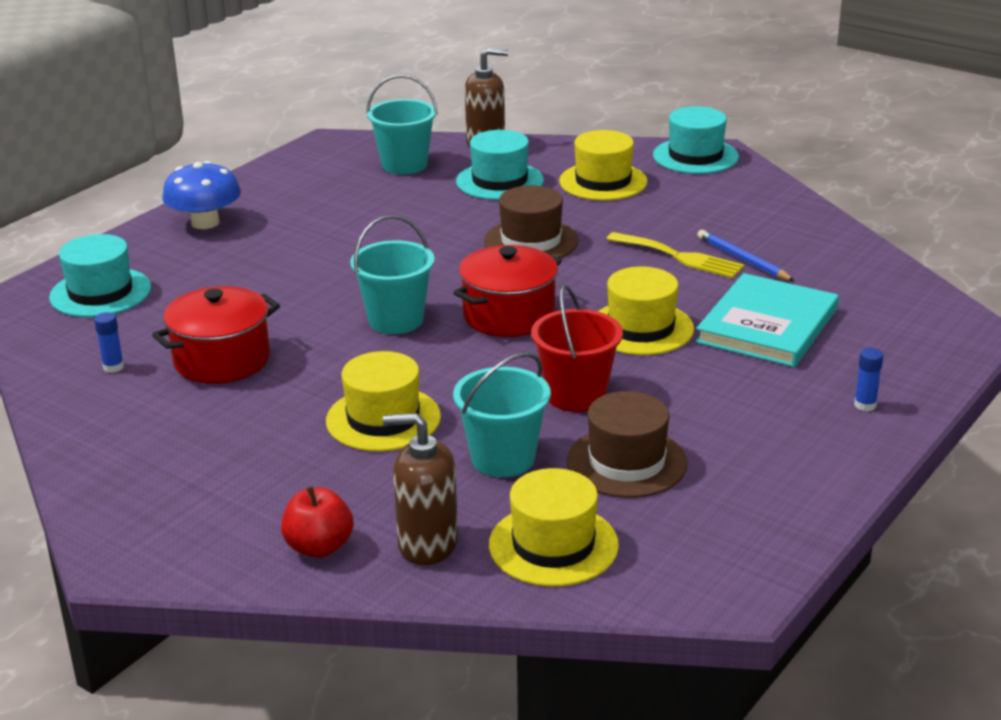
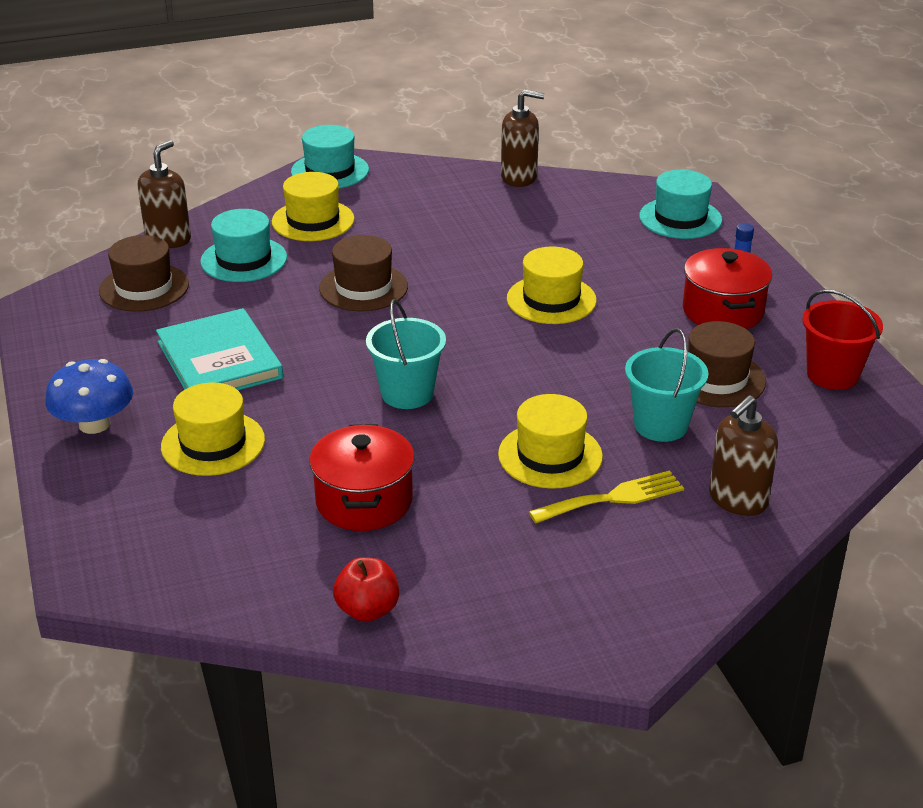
camera: 55 degrees left, 5 degrees up
turquoise hat [49,234,151,317] -> turquoise hat moved to [639,170,722,239]
blue glue stick [94,312,124,373] -> none
red apple [281,486,353,558] -> red apple moved to [333,557,399,622]
turquoise bucket [366,75,438,175] -> brown hat [99,235,189,312]
red pot [453,245,562,337] -> red pot moved to [683,248,772,329]
yellow hat [489,468,619,587] -> yellow hat moved to [161,383,265,476]
red bucket [531,285,623,412] -> red bucket moved to [802,290,883,390]
yellow fork [606,232,744,278] -> yellow fork moved to [529,470,684,523]
turquoise book [696,273,839,367] -> turquoise book moved to [156,308,283,390]
blue pencil [697,230,795,281] -> none
none -> brown soap dispenser [501,89,545,187]

